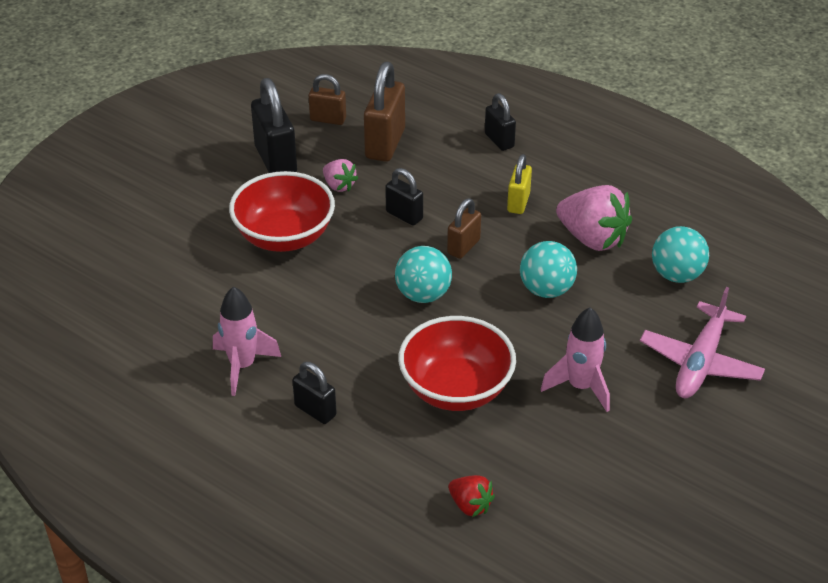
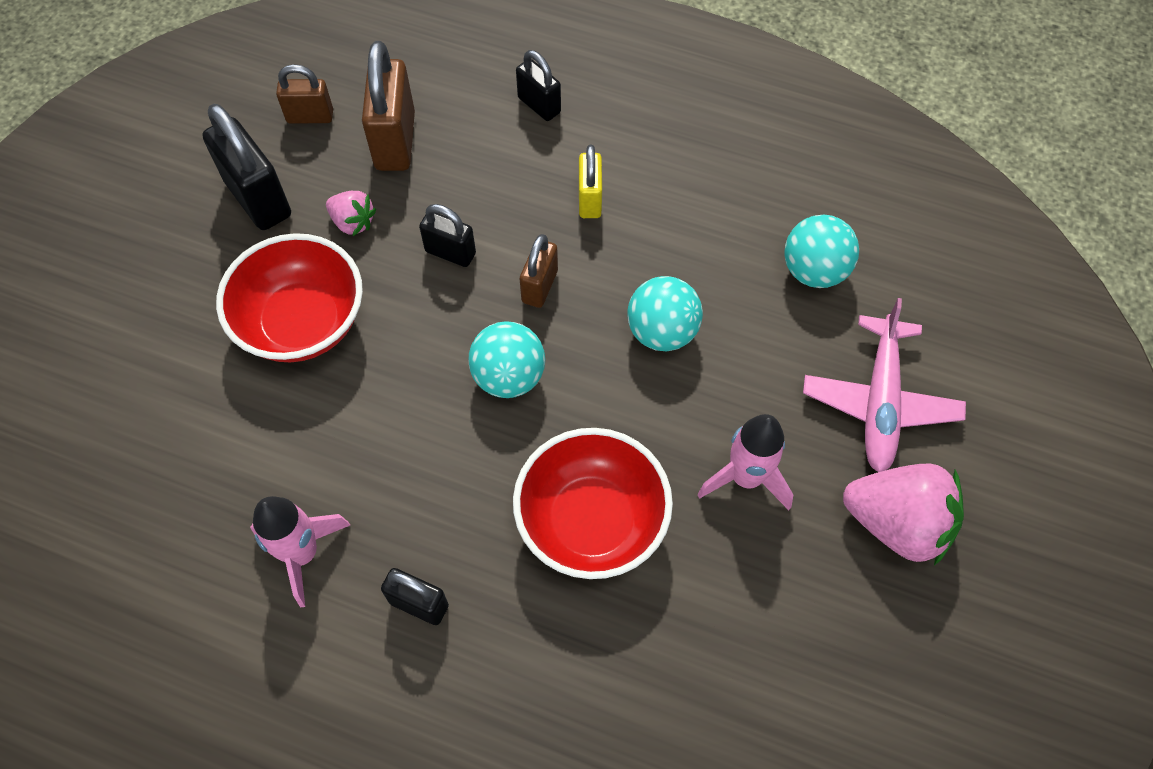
camera: 15 degrees left, 20 degrees up
red strawberry [448,475,495,517] -> none
pink strawberry [556,185,632,251] -> pink strawberry moved to [843,464,964,565]

